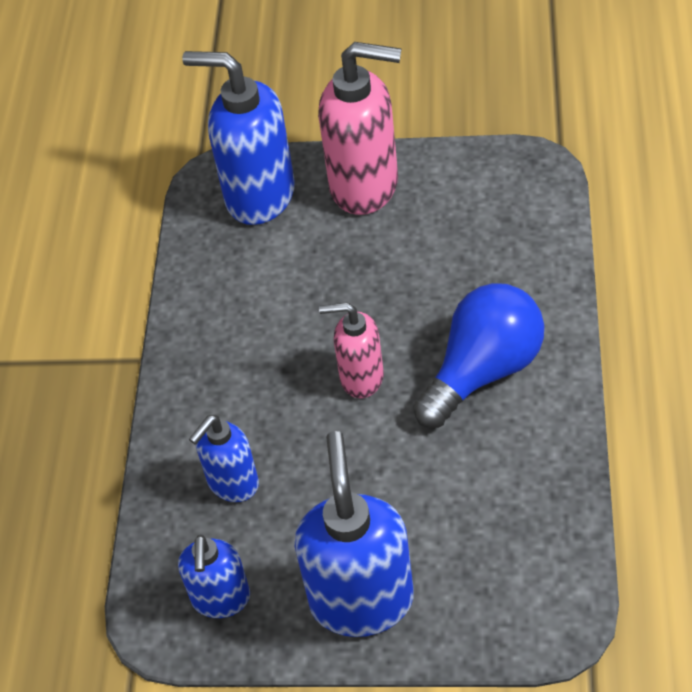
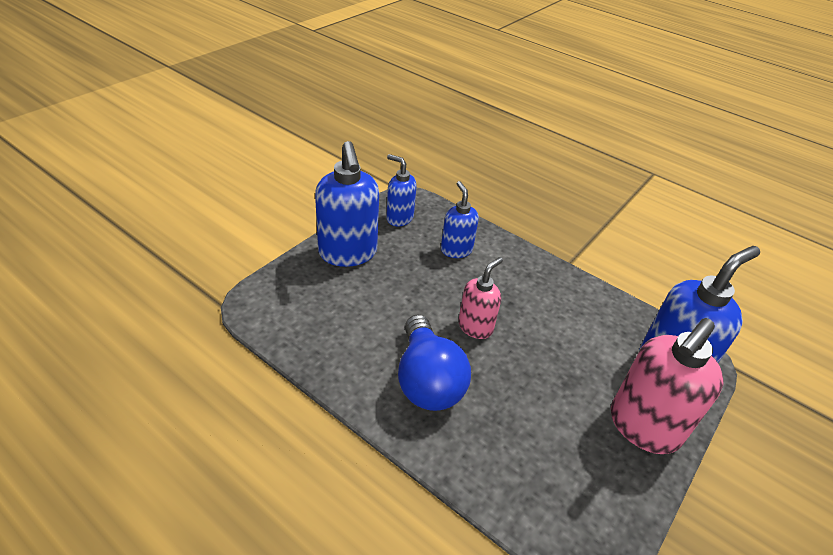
camera: 115 degrees right, 10 degrees down
blue soap dispenser [295,431,414,637] -> blue soap dispenser turned 45 degrees clockwise [315,141,379,267]

